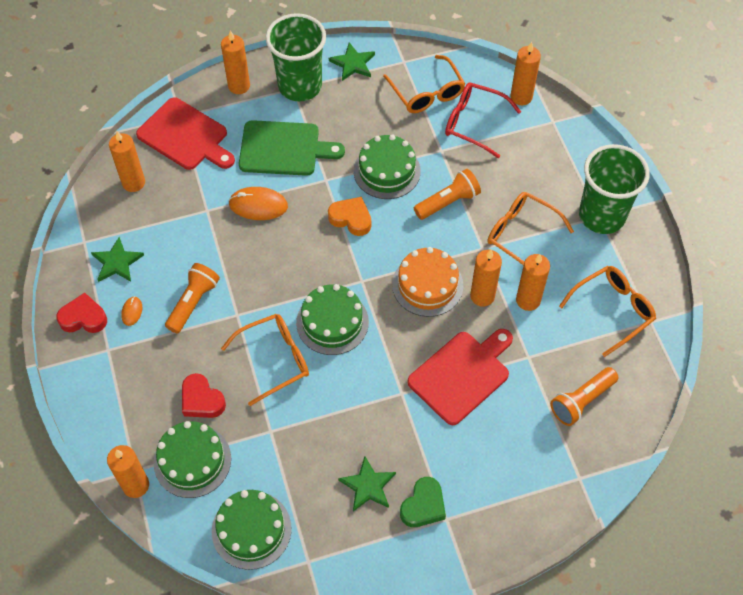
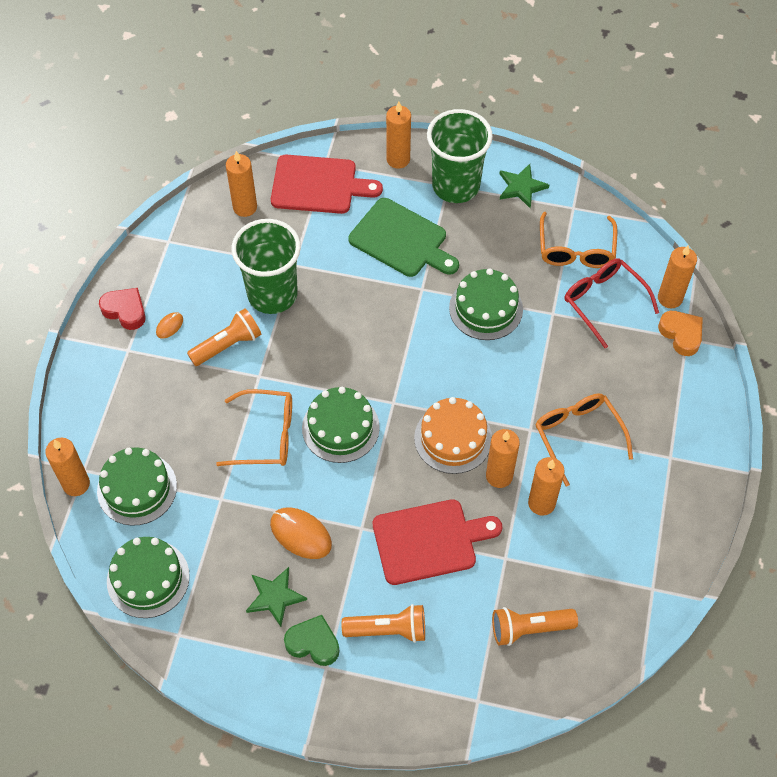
camera: 30 degrees right, 0 degrees up
green star [91,237,144,282] -> none
red cutting board [136,97,235,170] -> red cutting board turned 60 degrees counterclockwise [271,155,383,214]
red heart [182,373,226,418] -> none
orange mouse [228,187,288,220] -> orange mouse moved to [270,507,332,559]
orange heart [328,197,371,236] -> orange heart moved to [658,311,703,356]
green heart [400,477,446,527] -> green heart turned 135 degrees counterclockwise [284,615,339,666]
orange flashlight [414,169,481,220] -> orange flashlight moved to [342,604,425,643]
orange glasses [559,266,656,357] -> none
green cup [579,144,650,234] -> green cup moved to [232,219,301,314]

